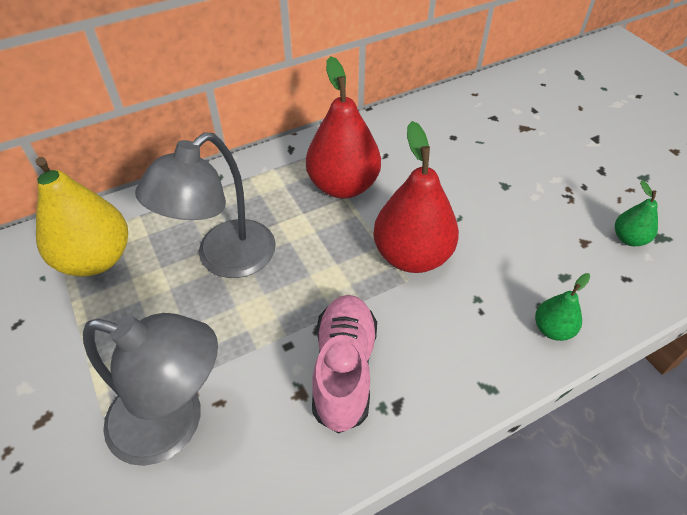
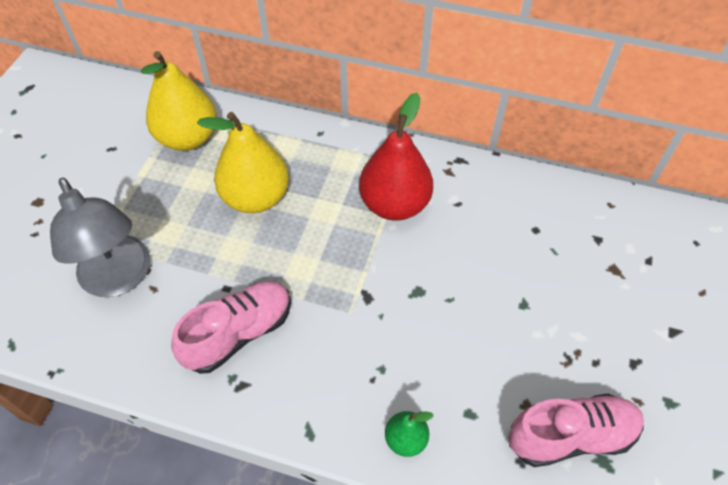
camera: 45 degrees right, 5 degrees up
grey lamp [135,132,276,278] -> yellow pear [197,112,289,213]
red pear [373,121,459,273] -> none
green pear [615,180,658,246] -> pink shoe [508,394,644,467]

